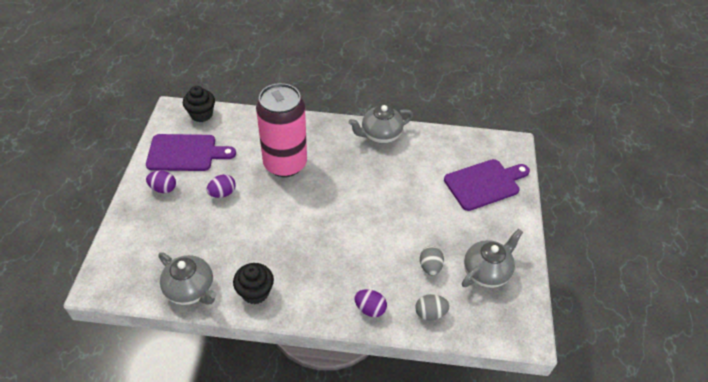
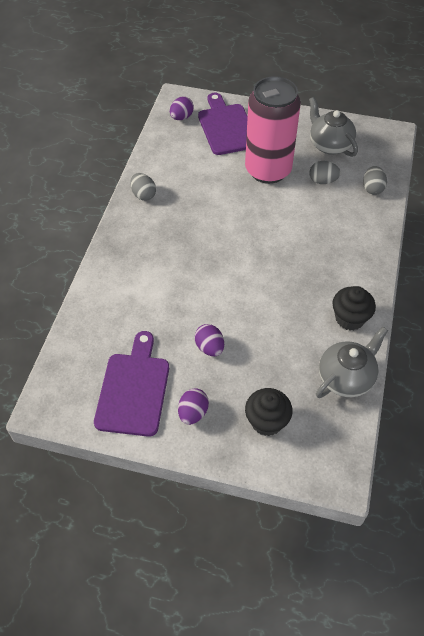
camera: 80 degrees left, 5 degrees up
black cupcake [183,86,215,122] -> black cupcake moved to [245,388,293,436]
pink can [256,83,307,177] -> pink can moved to [245,76,301,184]
grey teapot [349,105,413,144] -> grey egg [130,173,156,201]
purple egg [354,289,387,317] -> purple egg moved to [170,97,194,120]

